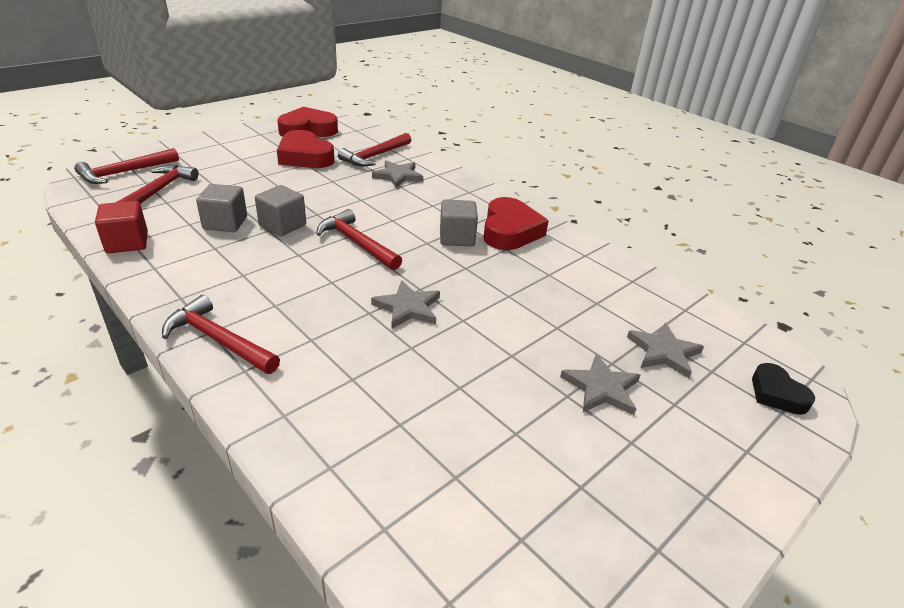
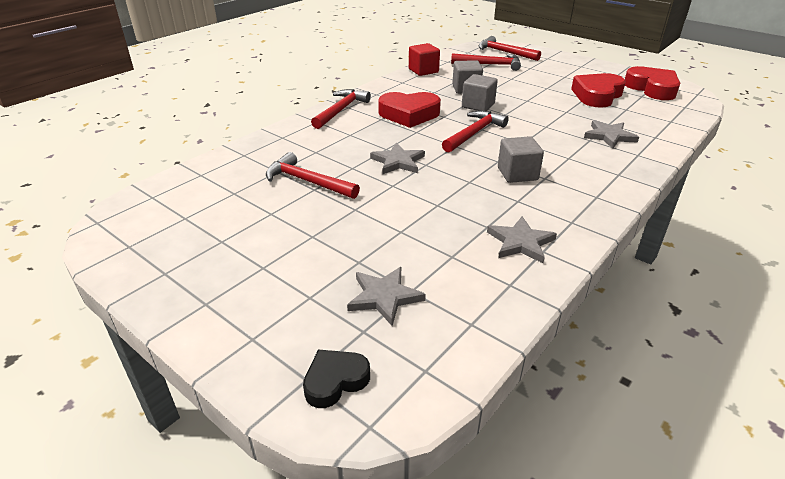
camera: 85 degrees right, 0 degrees up
red hammer [338,133,411,166] -> red hammer moved to [266,152,360,199]
red heart [484,197,549,250] -> red heart moved to [378,92,441,128]
grey star [560,353,640,415] -> grey star moved to [487,216,557,263]

